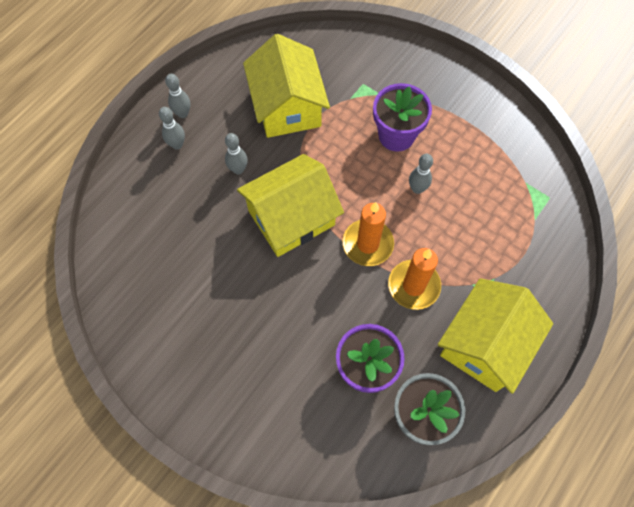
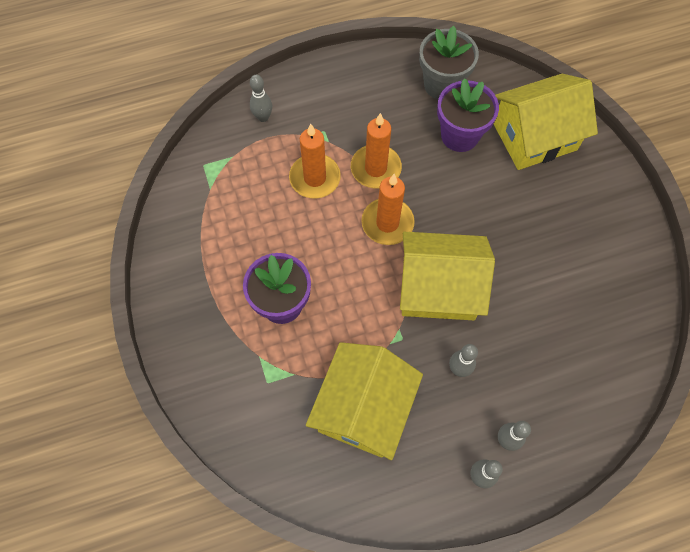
camera: 145 degrees left, 0 degrees up
grey bowling pin [409,154,433,194] -> grey bowling pin moved to [250,75,272,122]
yellow house [438,278,553,394] -> yellow house moved to [494,74,598,170]
none -> orange candle [289,124,341,199]

